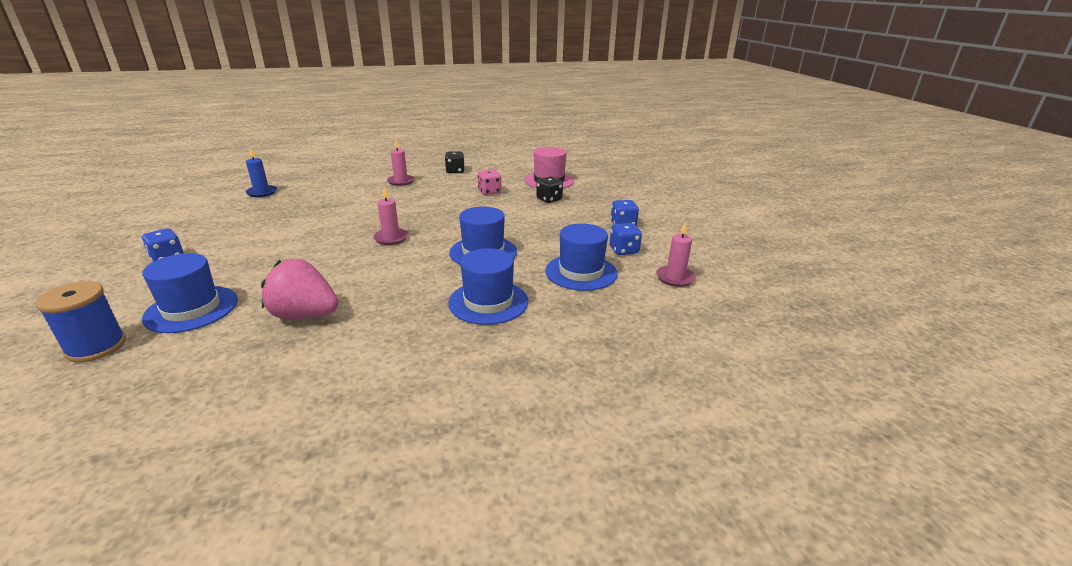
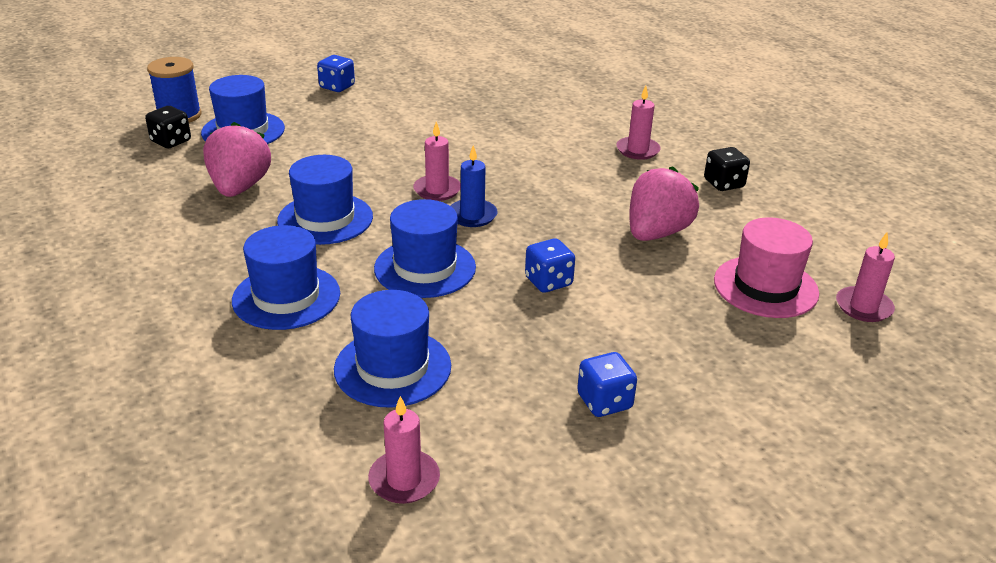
camera: 75 degrees right, 5 degrees up
blue candle [245,148,277,197] -> blue candle moved to [451,145,497,227]
pink dice [478,170,501,195] -> pink strawberry [629,166,699,241]
black dice [536,176,563,203] -> black dice moved to [145,106,191,148]
blue dice [610,223,642,255] -> blue dice moved to [525,238,575,293]
none -> blue hat [277,155,373,245]
none -> pink candle [836,233,895,322]

